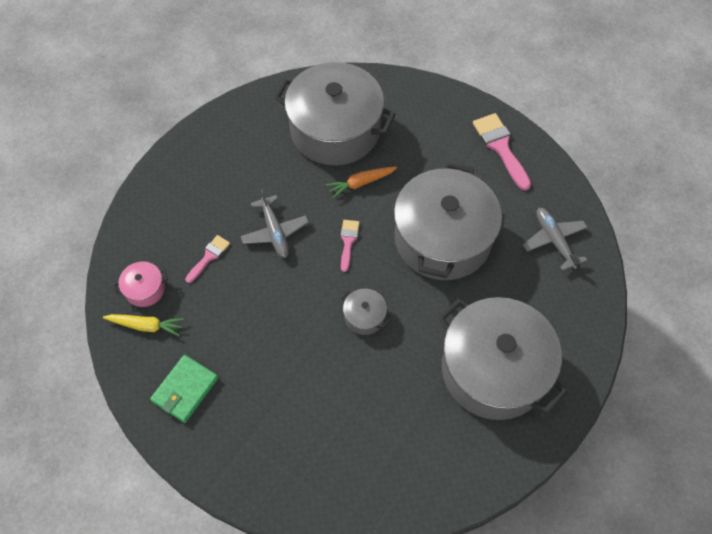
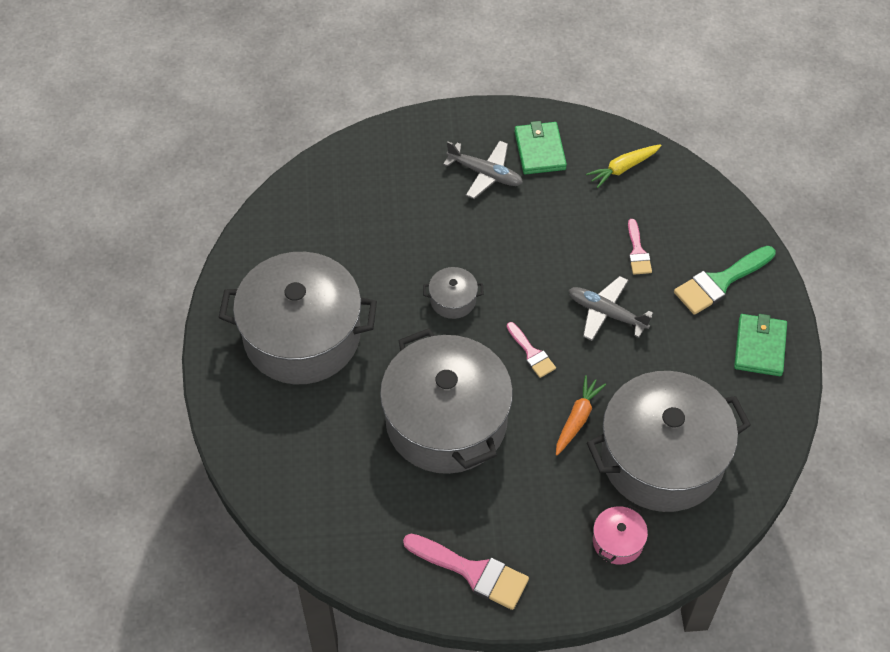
camera: 140 degrees right, 5 degrees down
pink pot [114,262,168,307] -> pink pot moved to [593,504,648,565]
grey plane [523,208,588,271] -> grey plane moved to [443,140,523,199]
none -> green brush [674,246,775,315]
none -> green wallet [734,314,787,376]

